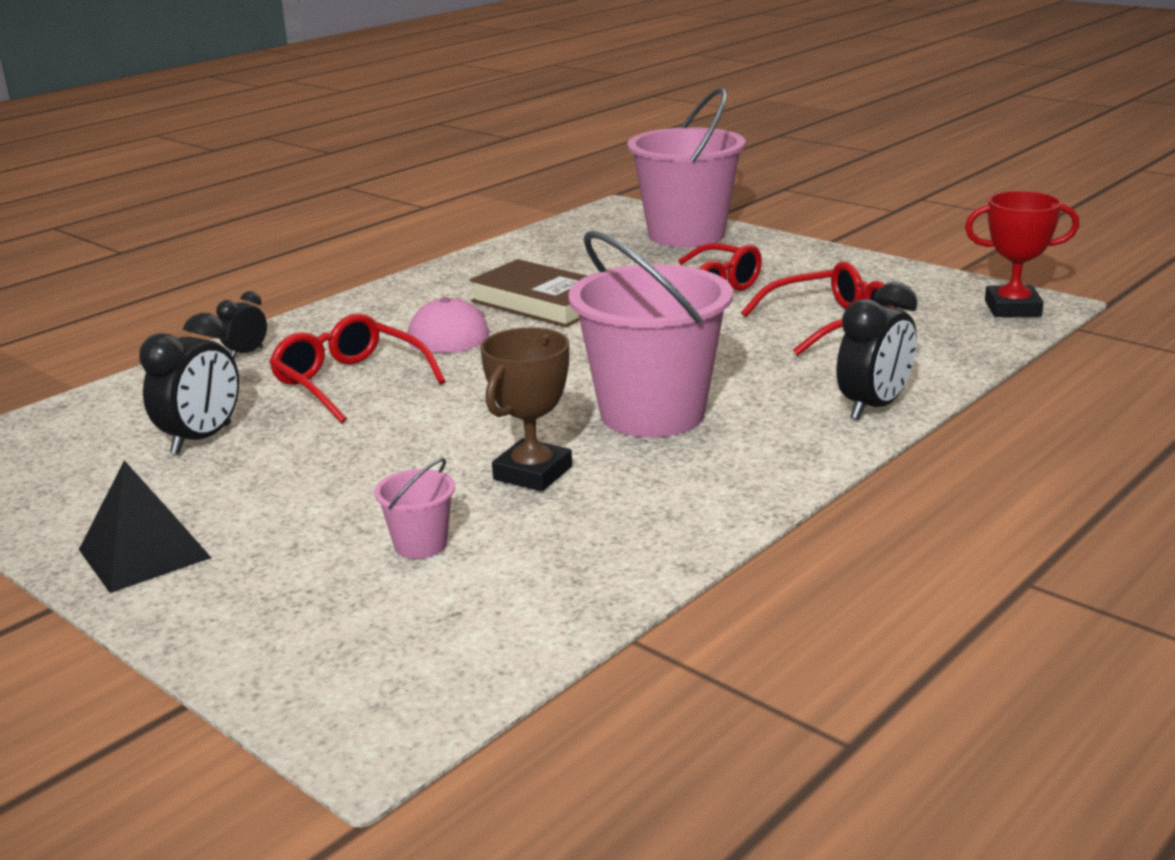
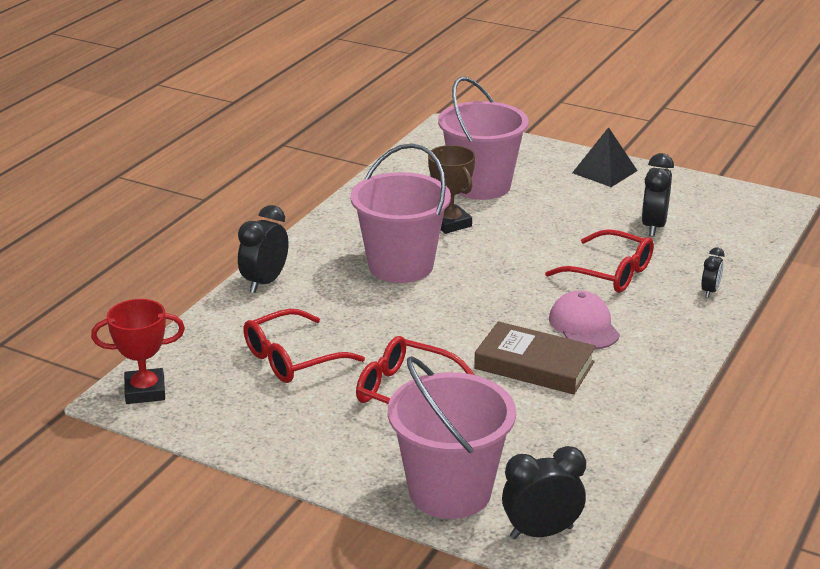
camera: 165 degrees right, 5 degrees up
pink bucket [374,458,455,559] -> pink bucket [438,77,529,200], size x2.37
brown trophy [480,328,572,491] -> brown trophy turned 45 degrees counterclockwise [428,145,475,234]
none -> black clock [502,446,586,539]

